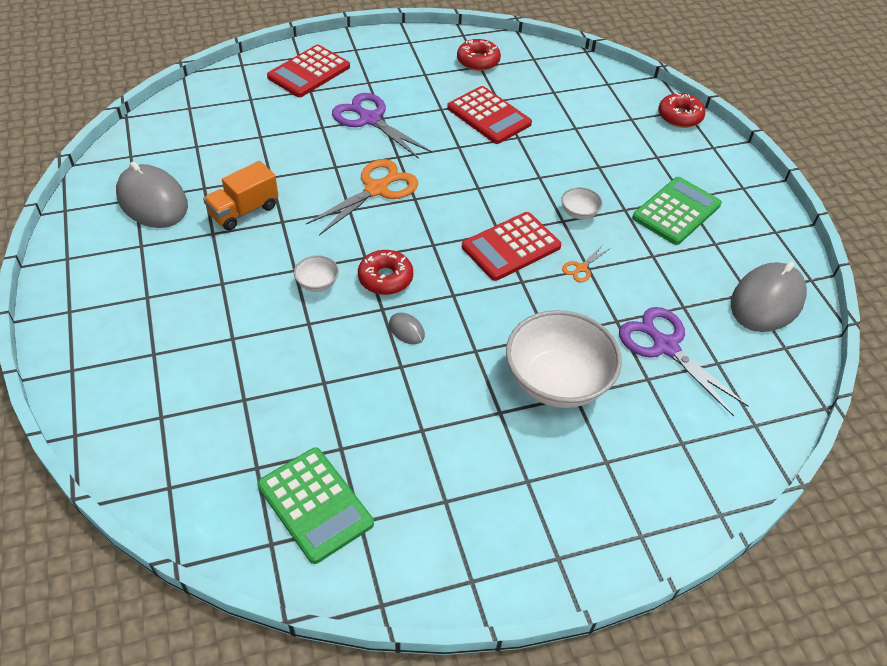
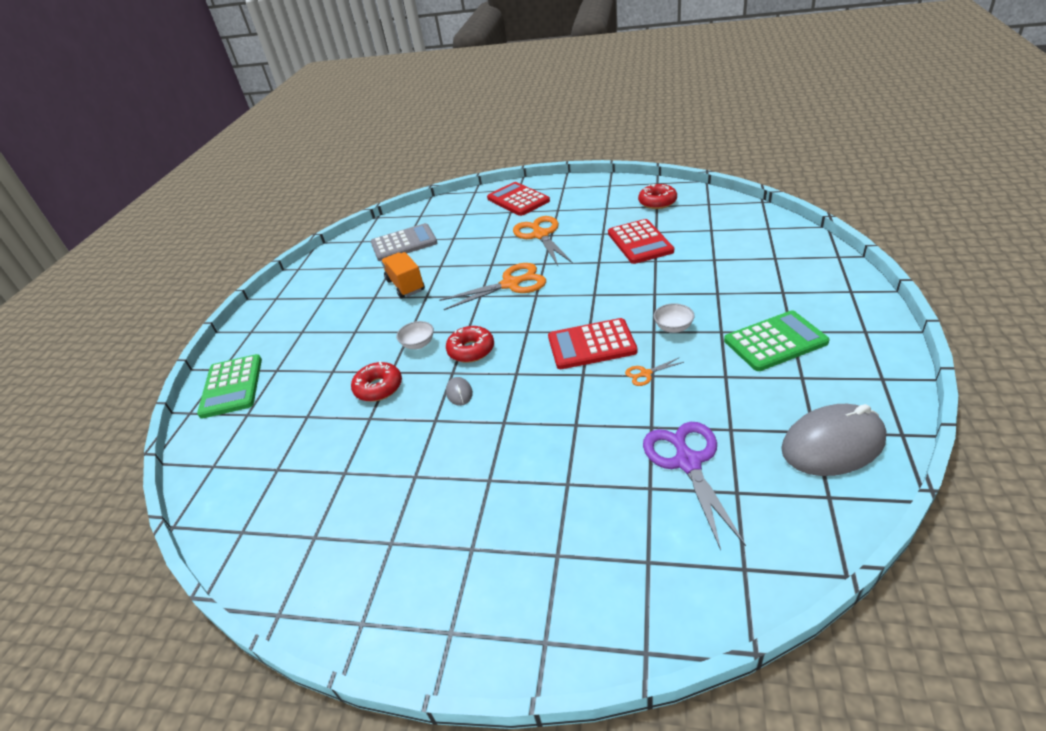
camera: 35 degrees right, 10 degrees down
grey mouse [116,161,188,228] -> none
orange truck [203,161,278,230] -> orange truck turned 75 degrees clockwise [381,252,425,298]
green calculator [257,447,374,564] -> green calculator moved to [197,354,262,419]
red calculator [267,45,350,97] -> red calculator turned 75 degrees clockwise [487,182,550,216]
purple scissors [332,93,432,159] -> orange scissors [513,216,573,266]
white bowl [506,310,622,408] -> none
red donut [658,92,705,128] -> red donut moved to [351,361,402,402]
none -> grey calculator [371,223,437,261]

